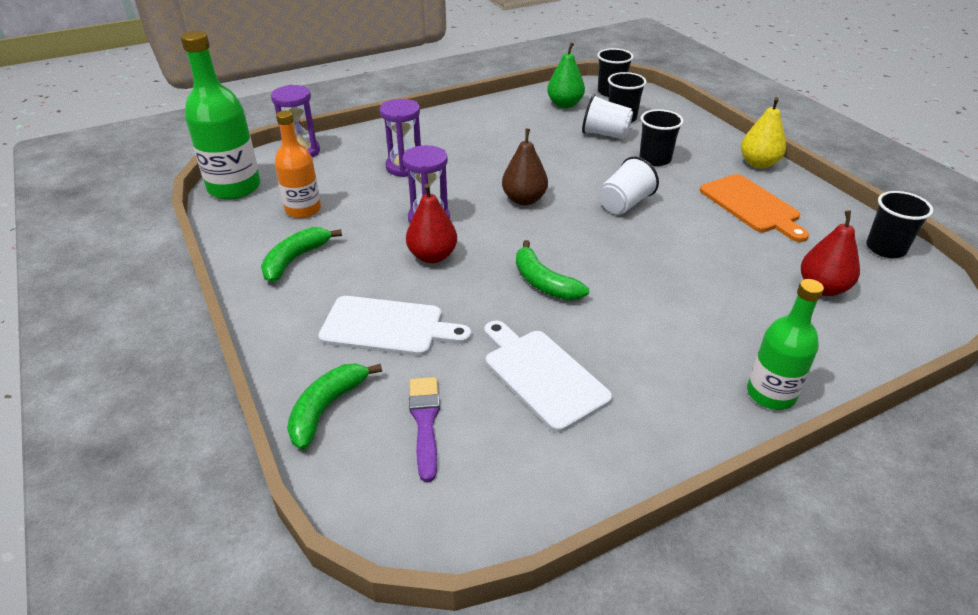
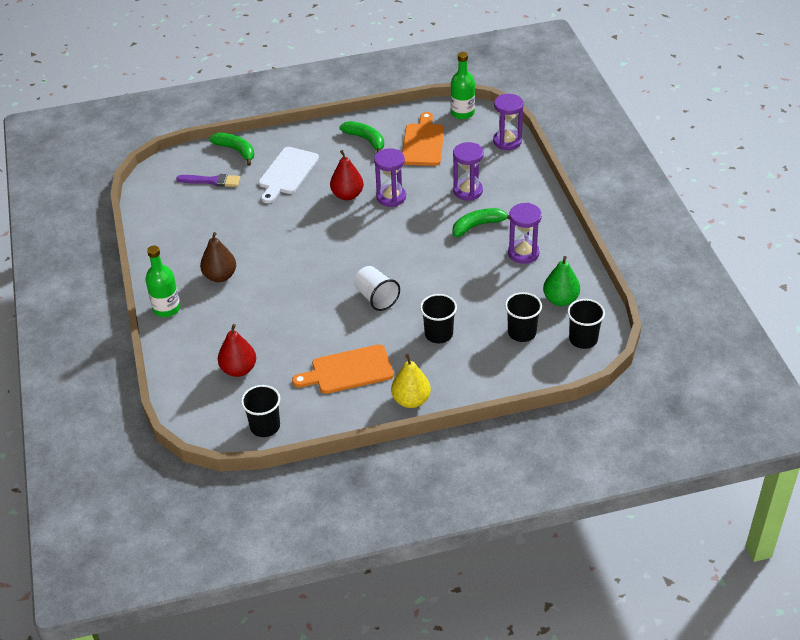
camera: 105 degrees right, 5 degrees up
green bottle [181,31,260,200] -> green bottle [451,52,475,119], size x0.65
orange bottle [275,110,321,218] -> orange cutting board [402,112,444,166]
white cutting board [484,321,612,432] -> none
brown pear [502,129,548,205] -> brown pear moved to [200,232,236,282]
green banana [516,240,589,300] -> green banana moved to [452,208,510,237]
white cup [582,94,633,139] -> none
none -> purple hourglass [508,203,542,264]

